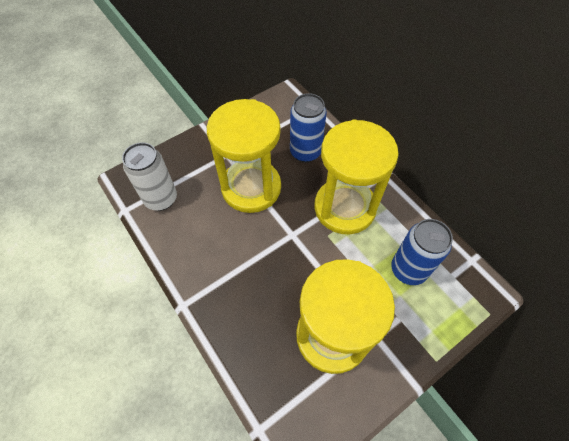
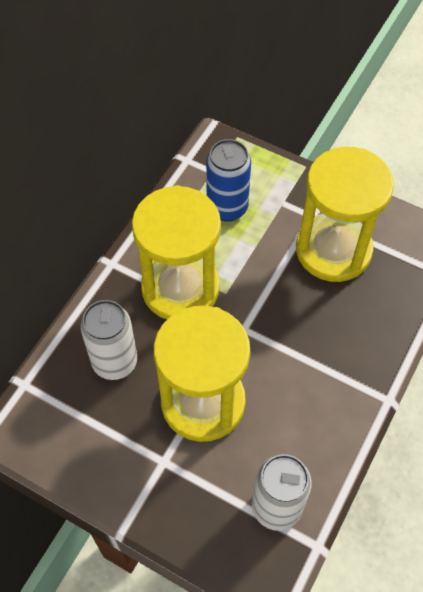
camera: 115 degrees left, 0 degrees up
blue can [290,93,327,163] -> white can [81,300,137,380]

